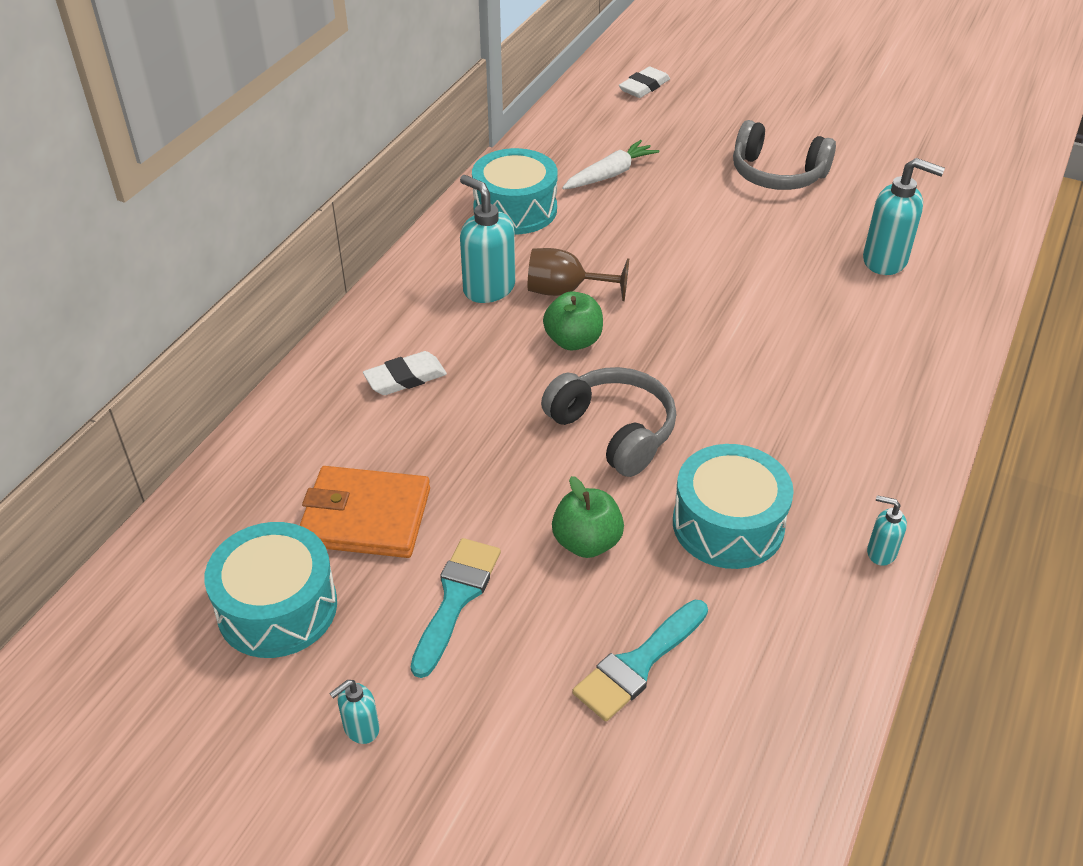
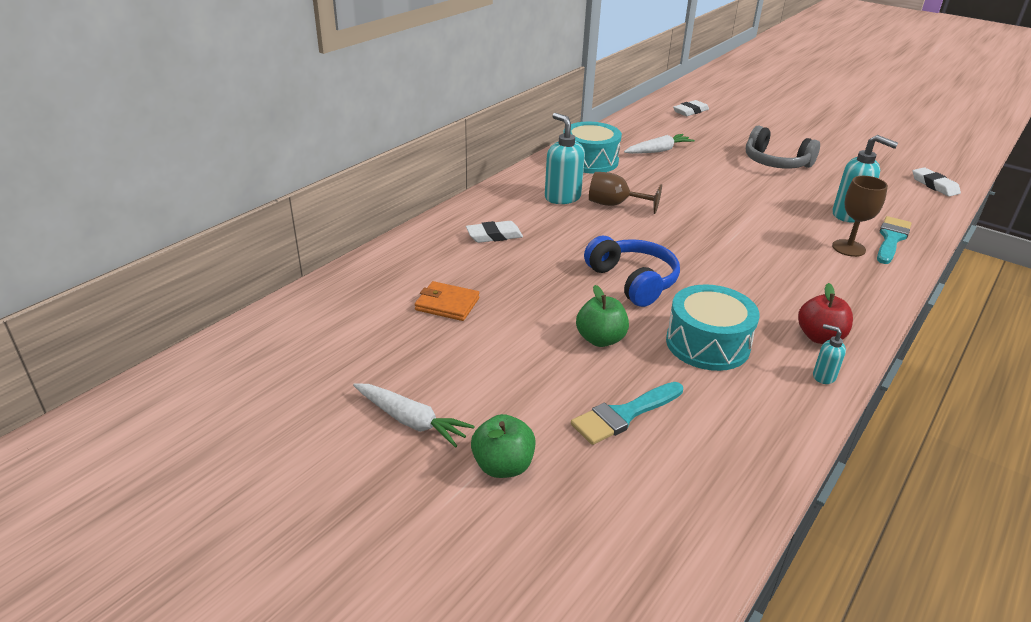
camera: 10 degrees right, 10 degrees down
turquoise drum [204,522,337,658] -> none
orange wallet [299,466,430,558] -> orange wallet [415,281,479,321], size x0.66
turquoise soap dispenser [329,680,380,744] -> white carrot [353,383,475,448]
turquoise brush [411,538,501,678] -> turquoise brush moved to [877,216,912,264]
grey headphones [541,367,676,477] -> blue headphones [584,236,680,307]
green apple [543,291,603,350] -> green apple moved to [471,414,536,478]
none -> red apple [798,283,853,344]
none -> brown goblet [832,176,888,257]
none -> white eraser [913,167,961,197]

